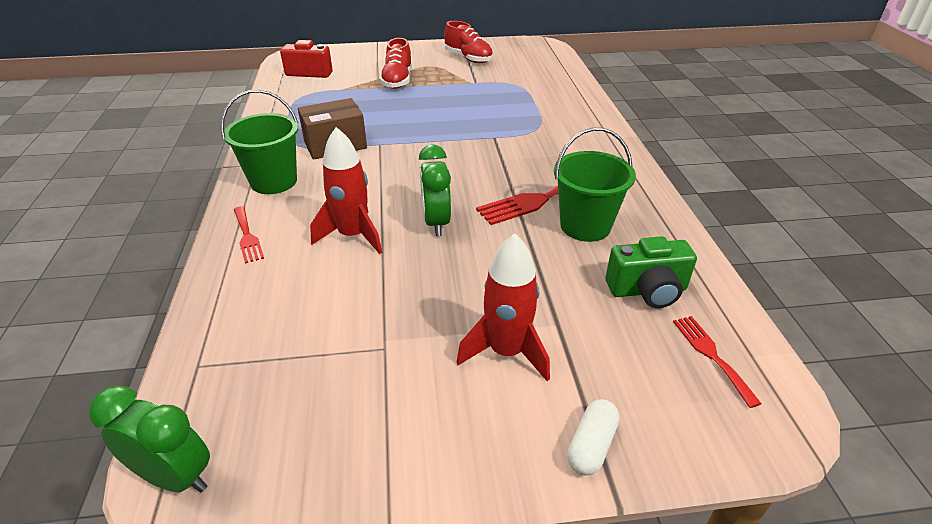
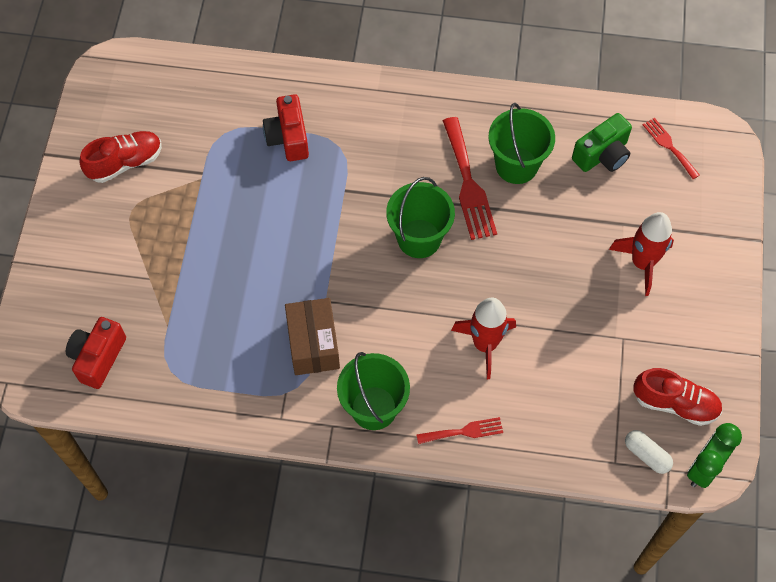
camera: 75 degrees left, 25 degrees up
red shoe [380,38,412,89] -> red shoe moved to [633,368,722,426]
green clock [419,144,451,236] -> none
white capsule [567,399,620,476] -> white capsule moved to [625,430,673,474]
green camera [605,236,697,308] -> green camera turned 45 degrees clockwise [572,113,632,172]
red fork [673,316,762,408] -> red fork turned 60 degrees clockwise [643,118,700,179]
none -> red camera [263,94,309,161]
none -> green bucket [386,177,455,258]

